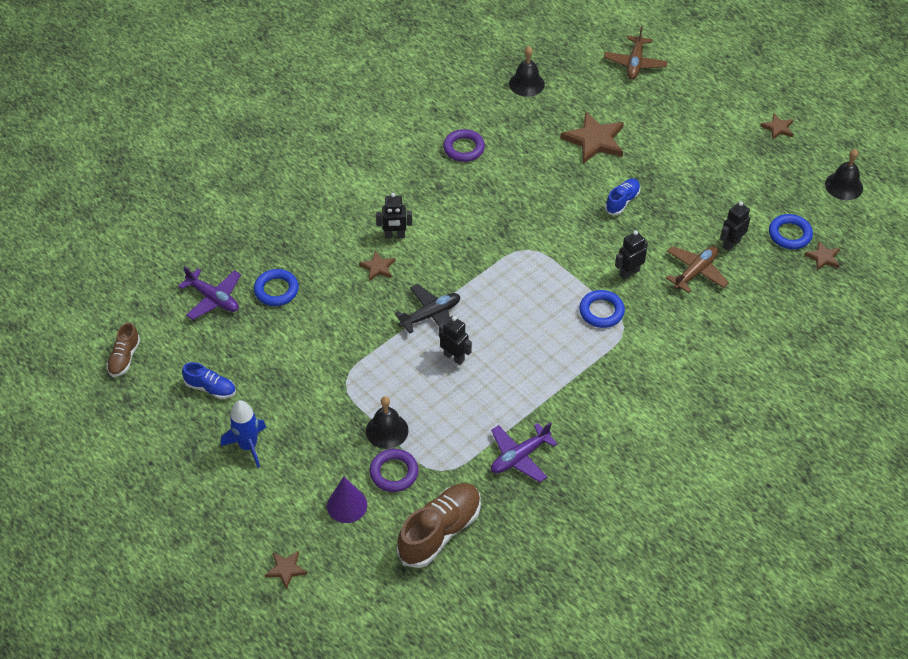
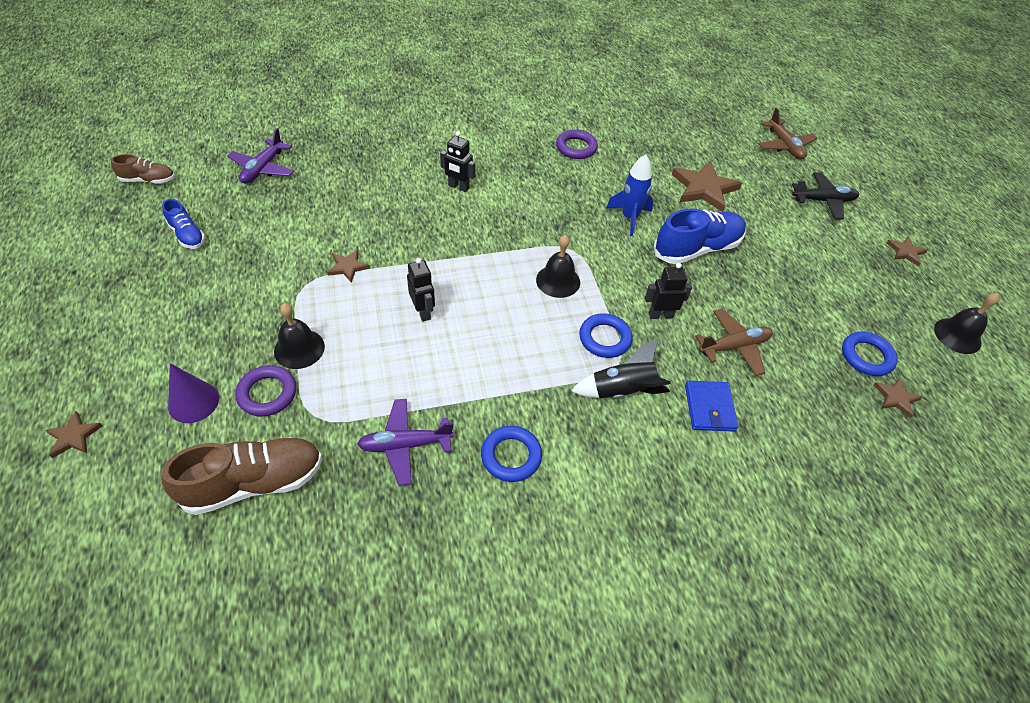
camera: 25 degrees right, 0 degrees up
brown shoe [107,323,140,377] -> brown shoe turned 135 degrees counterclockwise [111,154,175,184]
purple plane [178,266,241,320] -> purple plane turned 45 degrees clockwise [227,128,294,184]
blue rocket [221,400,266,468] -> blue rocket moved to [606,154,653,236]
blue ring [254,269,299,306] -> blue ring moved to [481,426,542,482]
brown star [359,251,395,281] -> brown star moved to [327,250,370,283]
black plane [395,284,460,334] -> black plane moved to [792,172,859,220]
black bell [509,46,545,97] -> black bell moved to [536,235,580,298]
brown plane [604,26,668,79] -> brown plane turned 60 degrees counterclockwise [758,108,818,160]
blue shoe [605,178,641,215] -> blue shoe [654,209,746,264], size x1.81
black robot [720,201,750,251] -> none
none -> black rocket [571,339,671,398]
none -> blue wallet [685,381,738,431]

